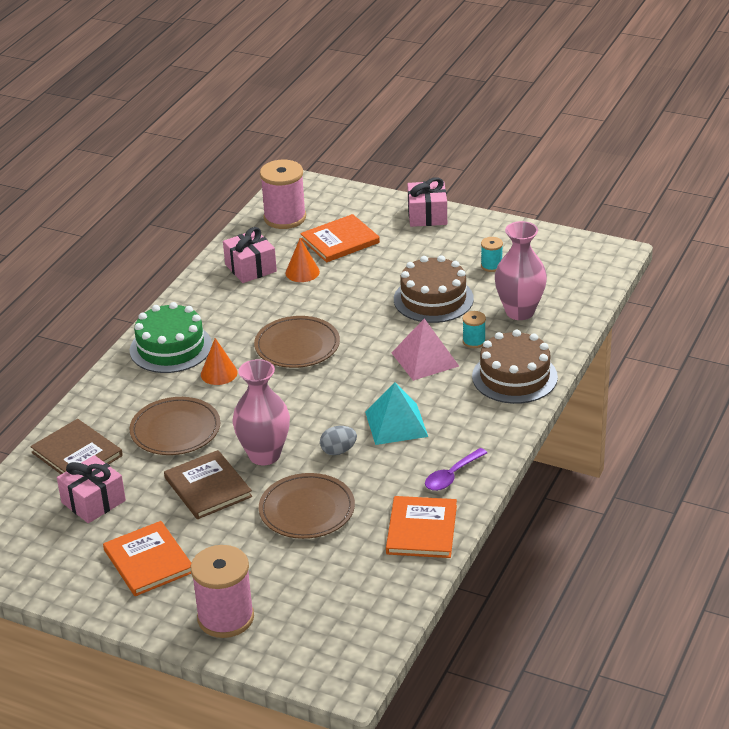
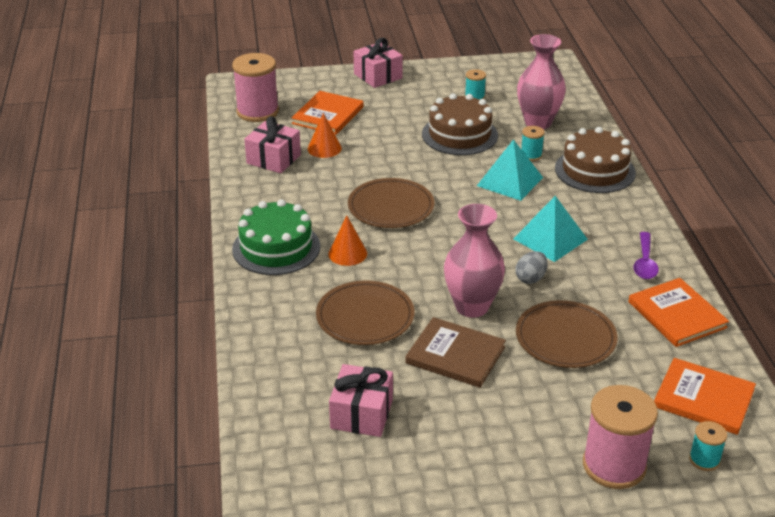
camera: 35 degrees left, 0 degrees up
brown book [30,419,123,474] -> none
orange book [103,521,191,596] -> orange book moved to [654,358,756,435]
pink pyramid [392,318,459,381] -> turquoise pyramid [477,139,543,201]
none -> turquoise spool [689,421,727,471]

